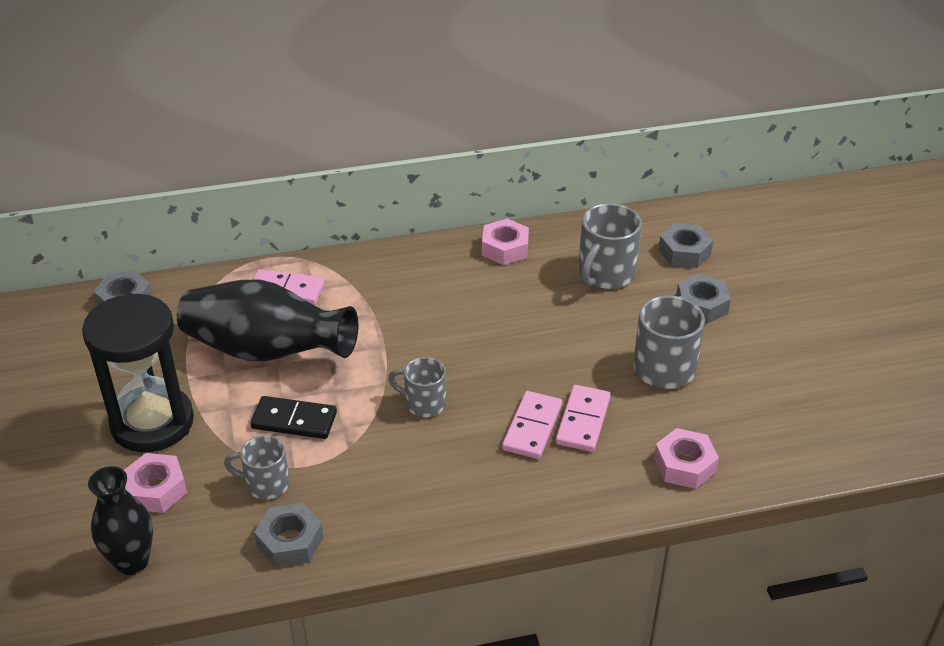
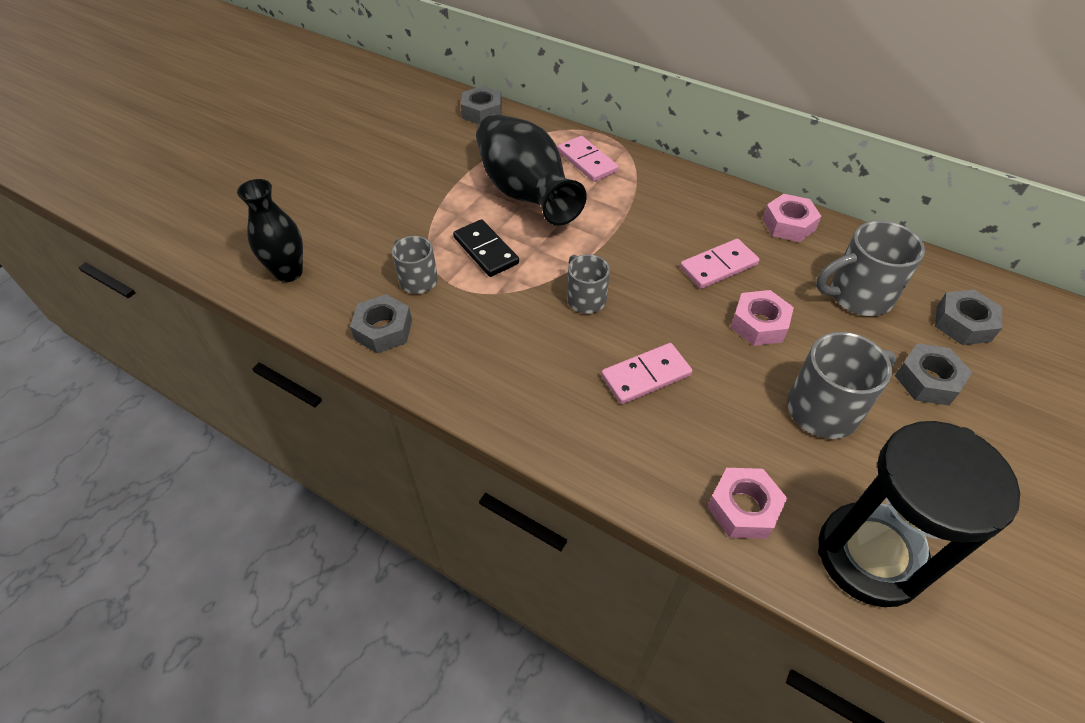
camera: 45 degrees right, 10 degrees up
black hourglass [82,293,194,452] -> black hourglass moved to [818,421,1020,607]
pink nut [124,453,187,513] -> pink nut moved to [731,290,794,346]
pink domino [556,385,611,452] -> pink domino moved to [680,239,759,289]

